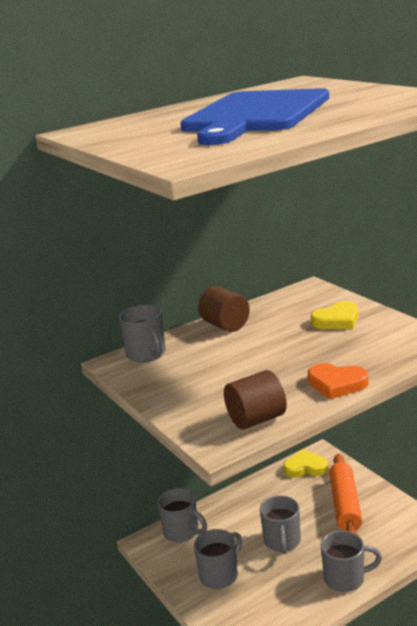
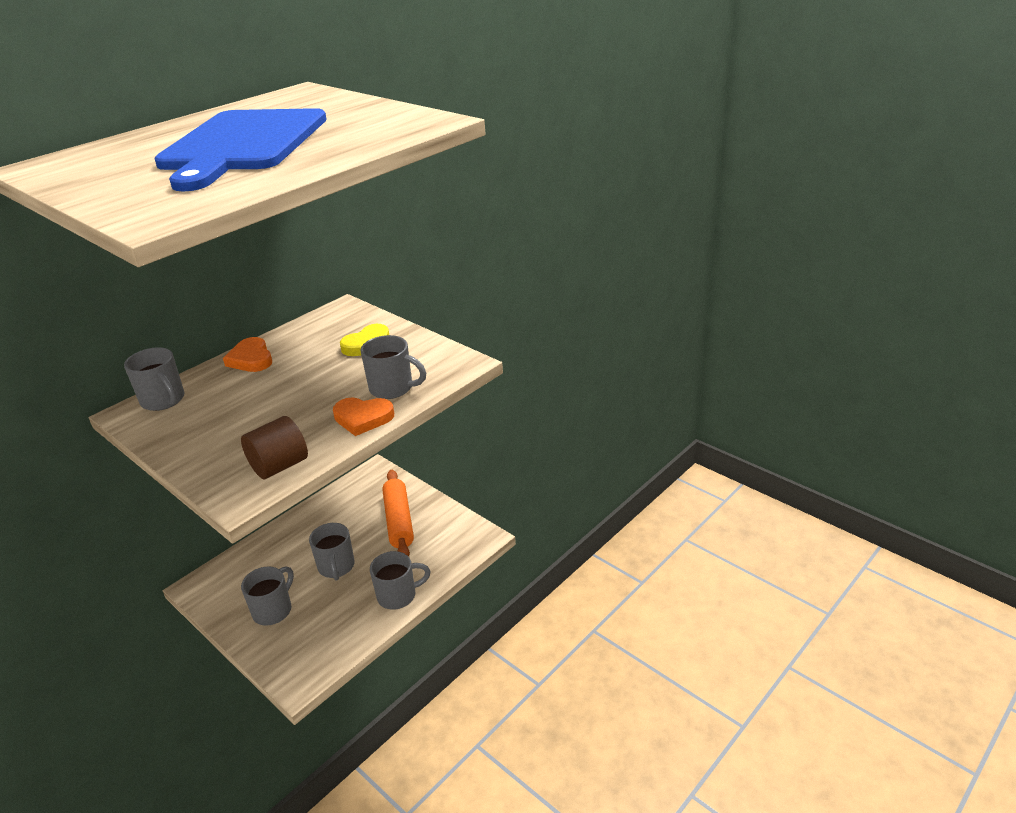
camera: 15 degrees left, 10 degrees up
grey mug [157,488,207,542] -> grey mug moved to [361,335,426,399]
brown cylinder [198,286,250,332] -> orange heart [223,337,272,372]
yellow heart [283,449,328,478] -> none

